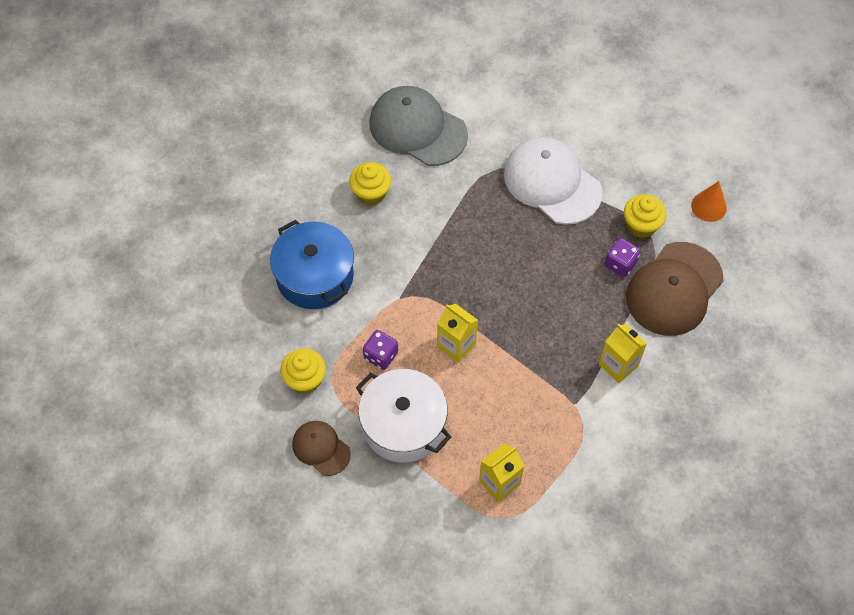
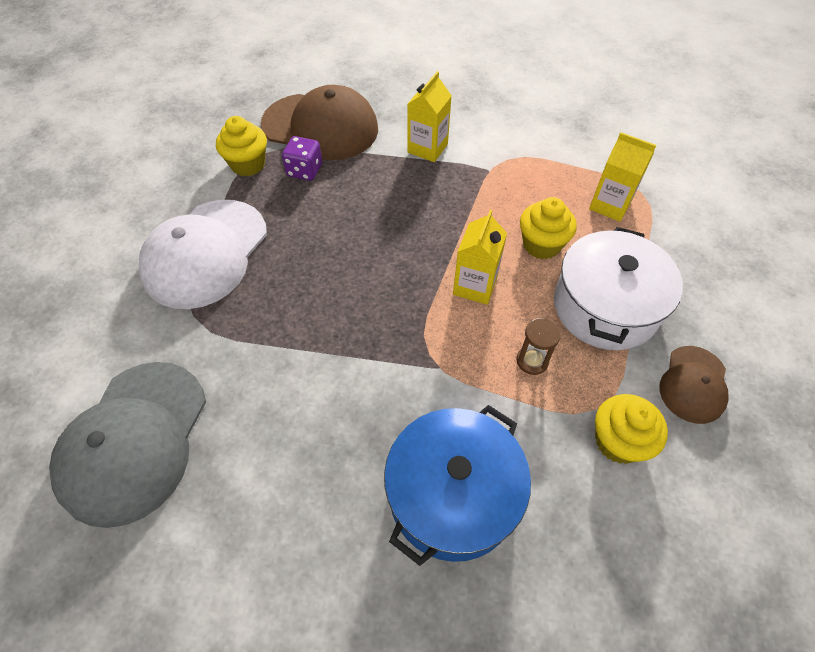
camera: 110 degrees left, 5 degrees down
yellow cupcake [349,162,391,206] -> yellow cupcake moved to [520,197,577,259]
purple dice [363,330,398,370] -> brown hourglass [516,318,561,375]
orange cone [691,181,727,222] -> none

